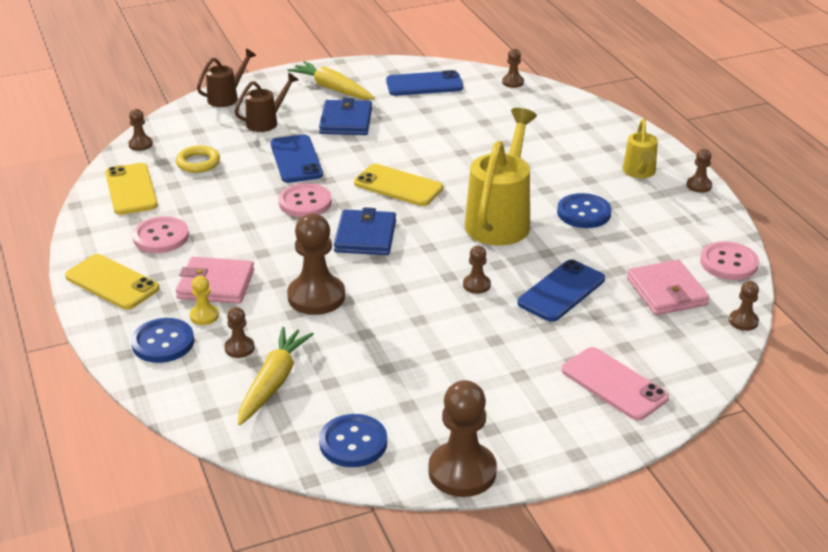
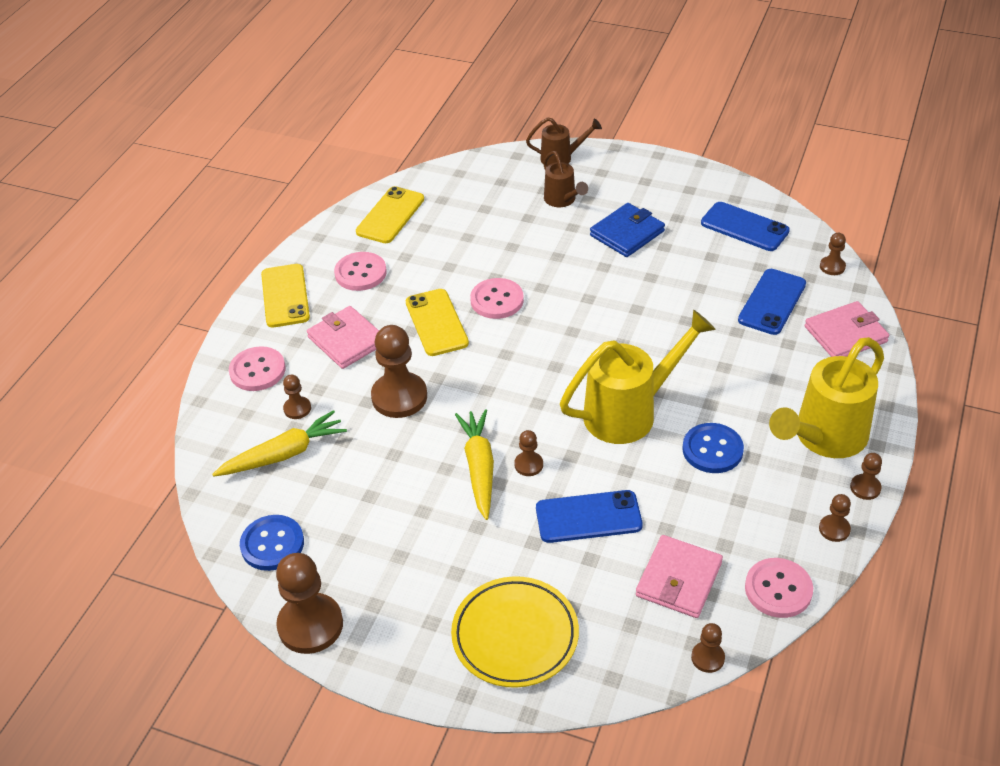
camera: 45 degrees right, 10 degrees up
brown pawn [128,109,153,151] -> brown pawn moved to [819,494,851,542]
blue button [131,318,194,363] -> pink button [229,346,285,391]
yellow ring [176,145,220,173] -> none
yellow pawn [190,276,219,325] -> none
brown watering can [235,72,298,132] -> brown watering can turned 60 degrees clockwise [543,151,588,207]
blue phone [271,134,323,183] -> blue phone moved to [738,269,806,335]
yellow carrot [287,61,375,99] -> yellow carrot moved to [455,409,494,520]
blue wallet [334,207,396,255] -> none
yellow phone [354,164,443,206] -> yellow phone moved to [406,289,469,356]
pink phone [561,347,669,420] -> yellow plate [451,577,579,688]
yellow watering can [623,119,658,178] -> yellow watering can [769,337,884,458], size x1.86
none -> pink wallet [805,301,889,357]

